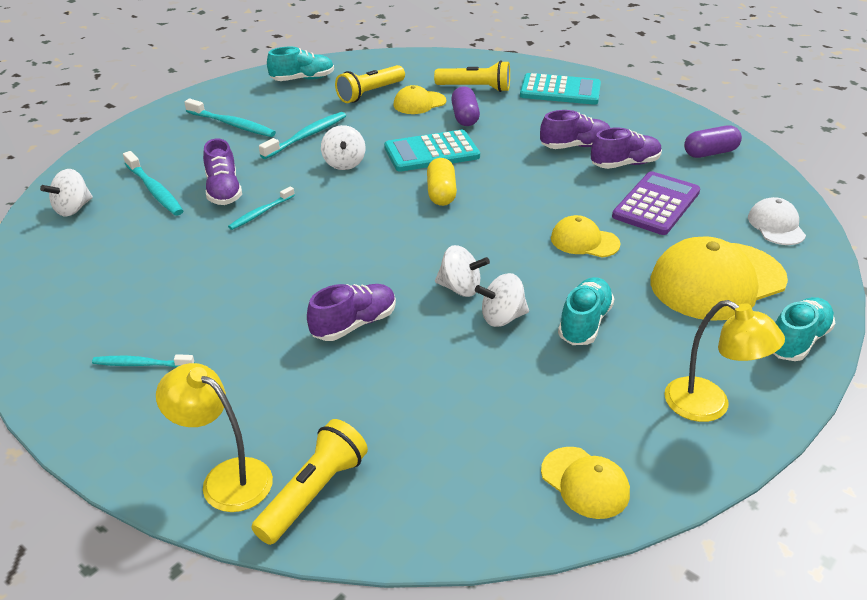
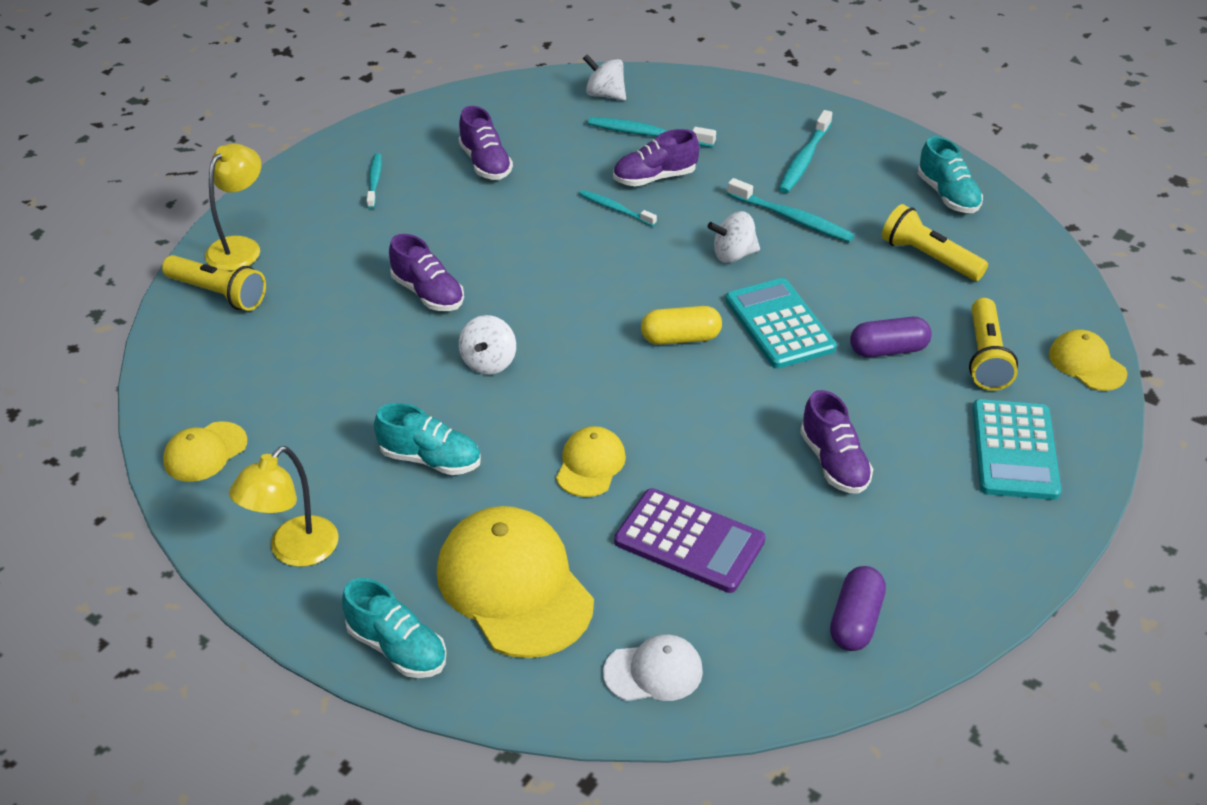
camera: 85 degrees right, 5 degrees up
turquoise toothbrush [123,151,183,216] -> turquoise toothbrush turned 60 degrees clockwise [588,117,716,147]
yellow cap [393,85,446,114] -> yellow cap moved to [1049,329,1127,391]
white spinning top [475,273,529,327] -> none
purple shoe [591,127,662,169] -> purple shoe moved to [459,106,513,180]
purple capsule [684,126,742,158] -> purple capsule turned 45 degrees clockwise [830,566,886,651]

